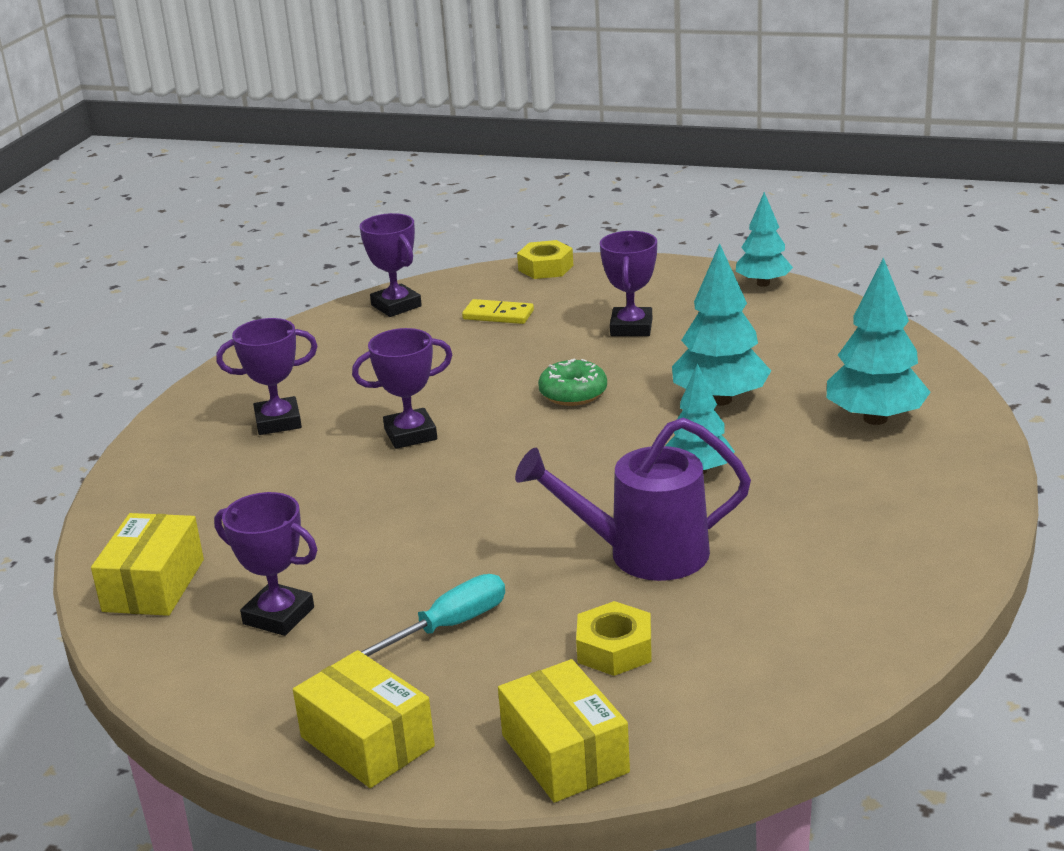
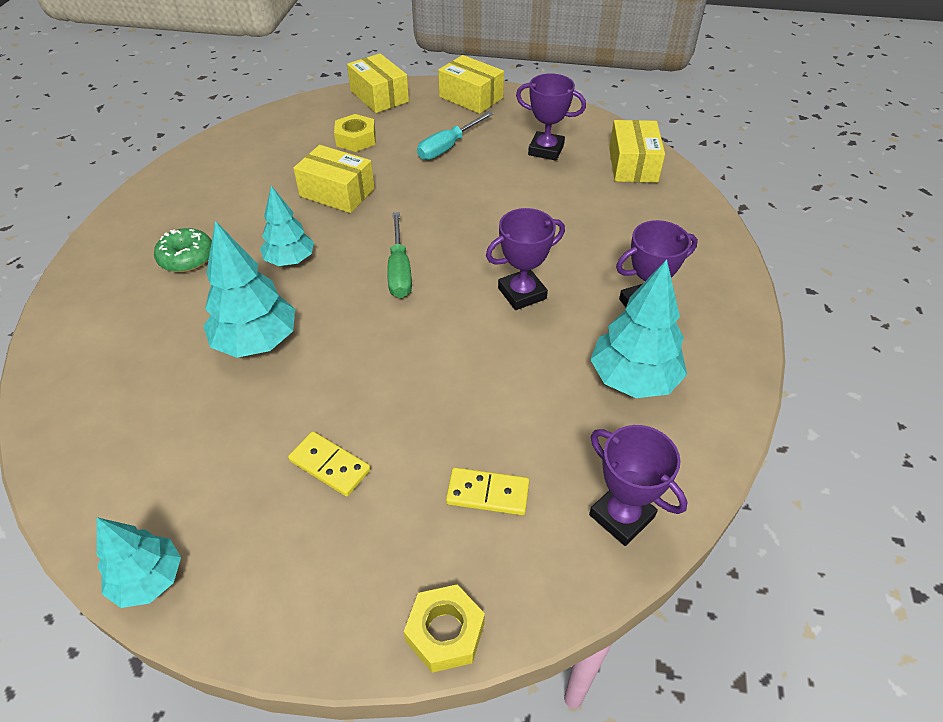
camera: 170 degrees right, 20 degrees up
purple watering can [515,417,751,581] -> yellow box [293,145,375,213]
green donut [538,358,607,406] -> green donut moved to [154,228,212,272]
purple trophy [600,231,657,336] -> yellow domino [288,432,371,496]
turquoise tree [827,257,931,425] -> turquoise tree moved to [590,259,687,398]
none -> green screwdriver [387,212,412,298]

